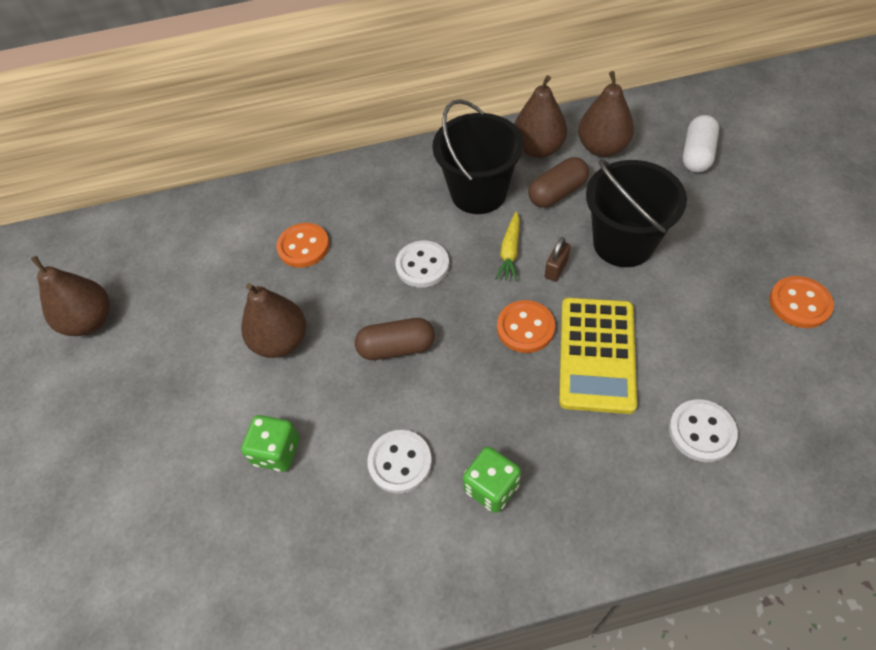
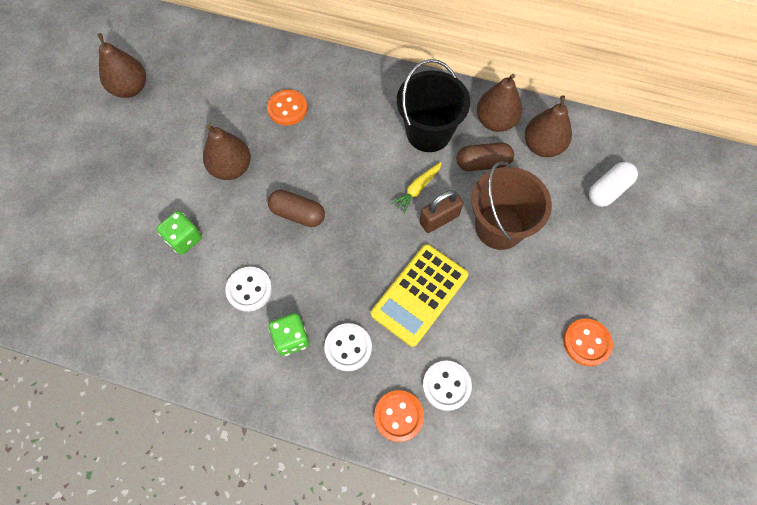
camera: 25 degrees right, 10 degrees up
white button [395,241,449,288] -> white button moved to [324,323,372,371]
orange button [497,300,555,353] -> orange button moved to [374,390,424,442]
brown padlock [545,237,571,281] -> brown padlock [419,190,463,233], size x1.54
black bucket [586,159,687,267] -> brown bucket [471,161,552,250]

